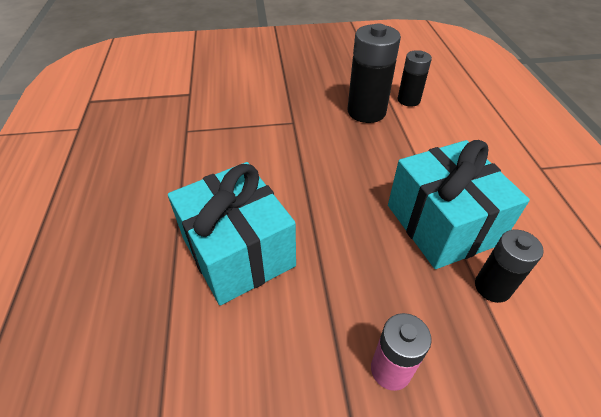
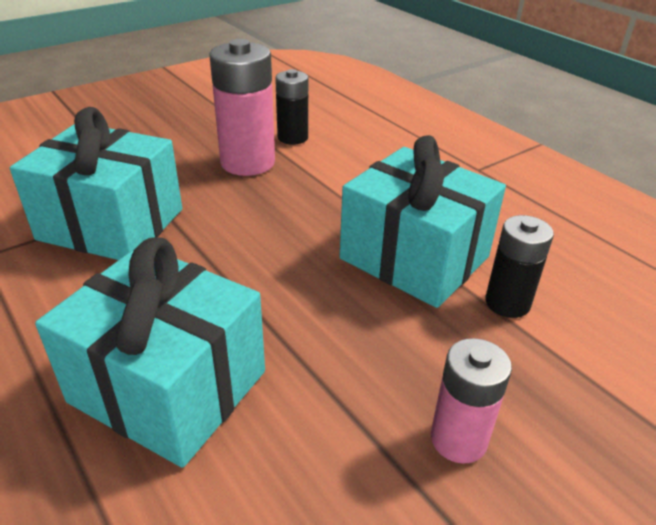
camera: 30 degrees left, 10 degrees down
black battery [348,24,401,123] -> pink battery [209,39,275,176]
none -> turquoise gift [10,107,182,260]

